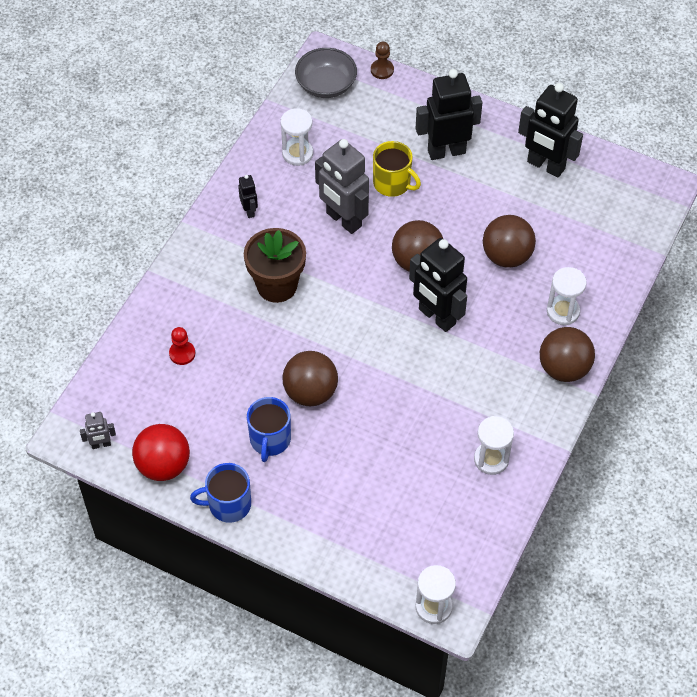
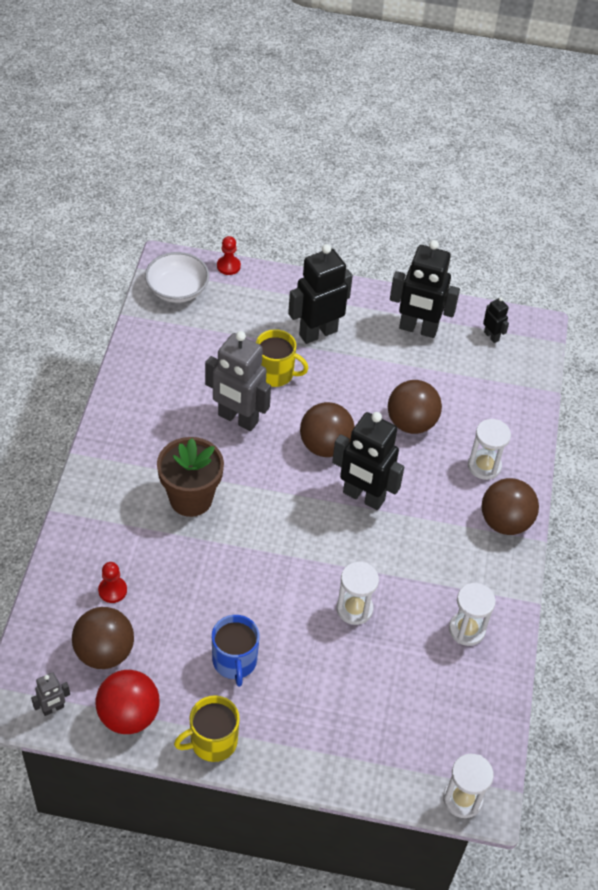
camera: 20 degrees left, 5 degrees down
blue mug [190,463,251,523] -> yellow mug [174,695,240,762]
black robot [238,175,258,218] -> black robot moved to [483,297,509,343]
white hourglass [280,108,313,166] -> white hourglass moved to [337,562,379,625]
brown ball [283,351,338,406] -> brown ball moved to [72,607,134,669]
grey bowl [295,48,357,98] -> white bowl [145,252,209,303]
brown pawn [371,42,394,79] -> red pawn [217,236,241,275]

